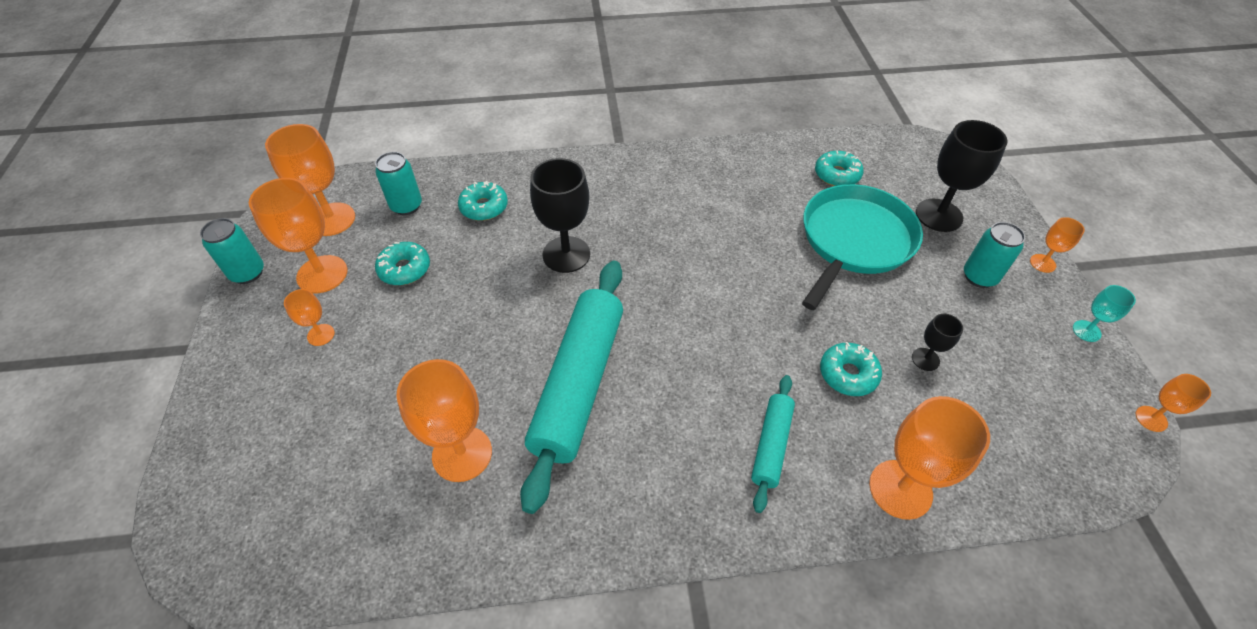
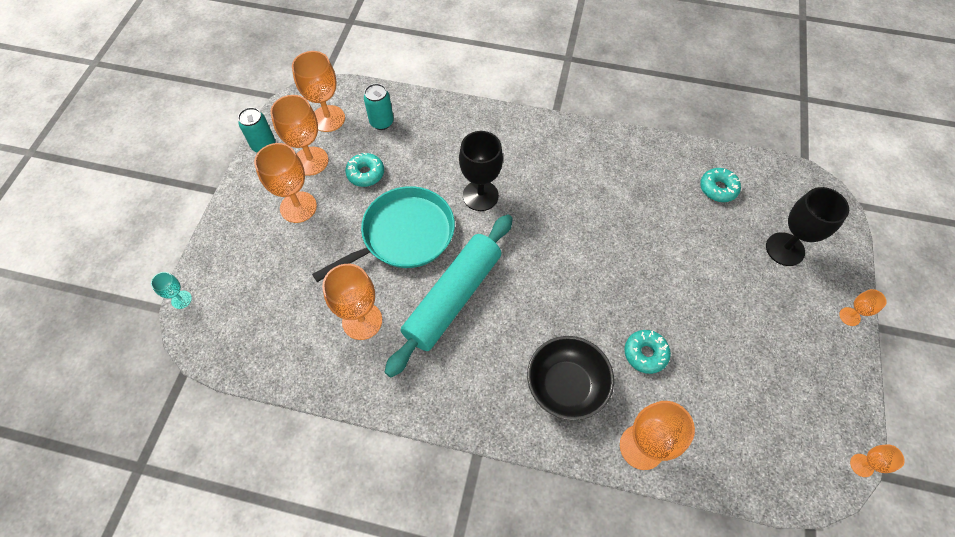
camera: 20 degrees right, 10 degrees up
orange goblet [284,289,335,346] -> orange goblet [254,143,317,223], size x1.98
turquoise donut [458,181,508,221] -> none
turquoise rolling pin [751,375,795,513] -> black bowl [527,336,614,420]
turquoise pan [802,184,923,310] -> turquoise pan moved to [312,186,455,282]
black goblet [912,314,963,371] -> none
turquoise can [964,222,1025,288] -> none
turquoise goblet [1073,285,1136,342] -> turquoise goblet moved to [151,272,192,309]

